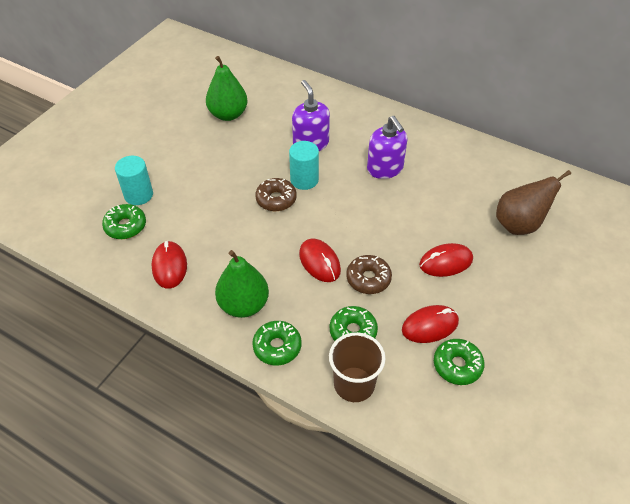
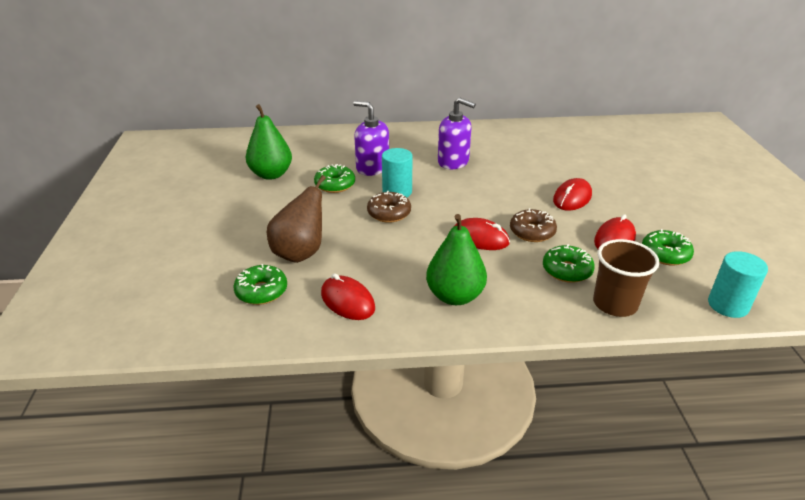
camera: 35 degrees left, 15 degrees down
turquoise cylinder [115,156,153,205] -> turquoise cylinder moved to [708,251,768,318]
green donut [252,321,301,365] -> green donut moved to [314,164,355,193]
brown pear [496,170,571,235] -> brown pear moved to [267,175,326,263]

